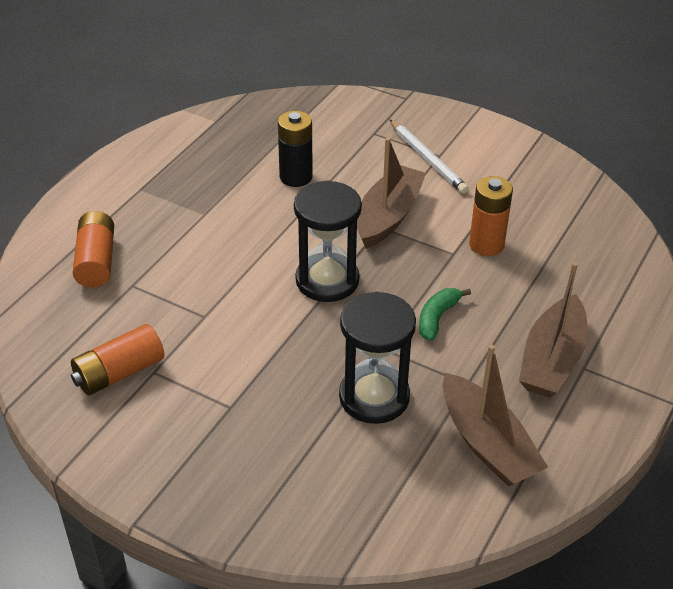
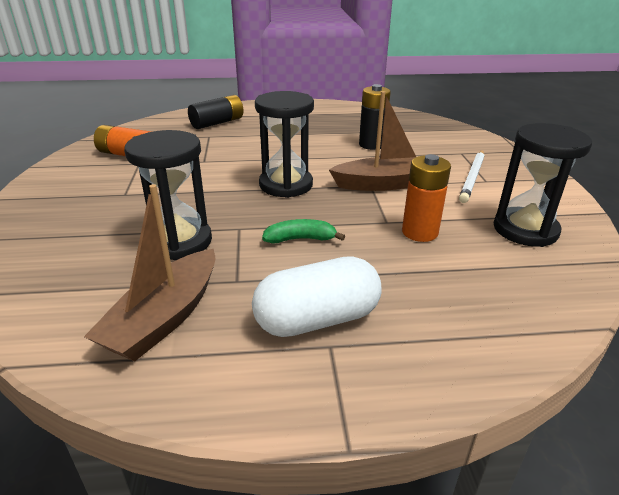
camera: 55 degrees right, 10 degrees down
orange battery [73,211,114,288] -> black battery [188,95,244,129]
brown boat [519,262,588,398] -> white capsule [252,256,381,337]
none -> black hourglass [494,123,592,247]

